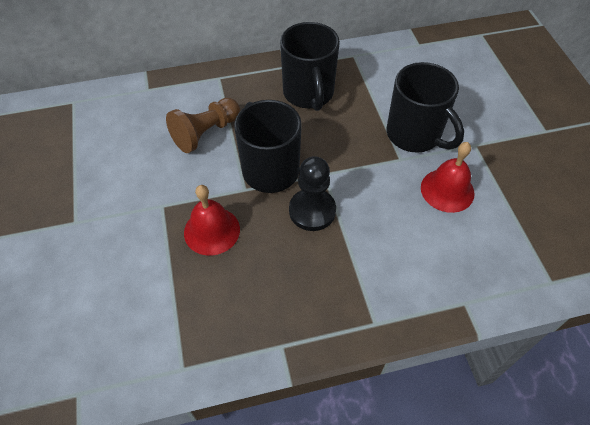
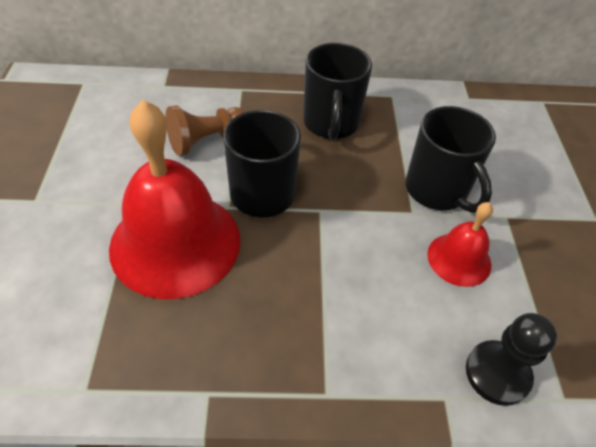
camera: 10 degrees right, 5 degrees down
red bell [184,185,240,256] -> red bell [109,100,240,299], size x2.00
black pawn [289,156,336,231] -> black pawn moved to [466,313,557,406]

